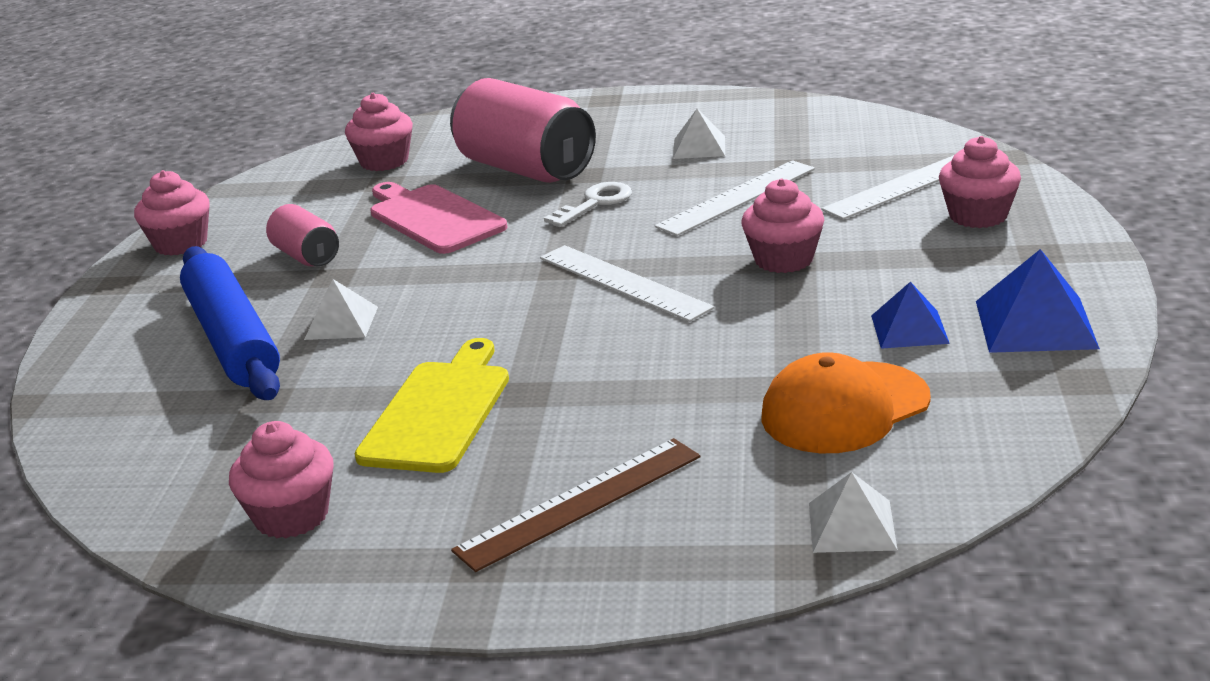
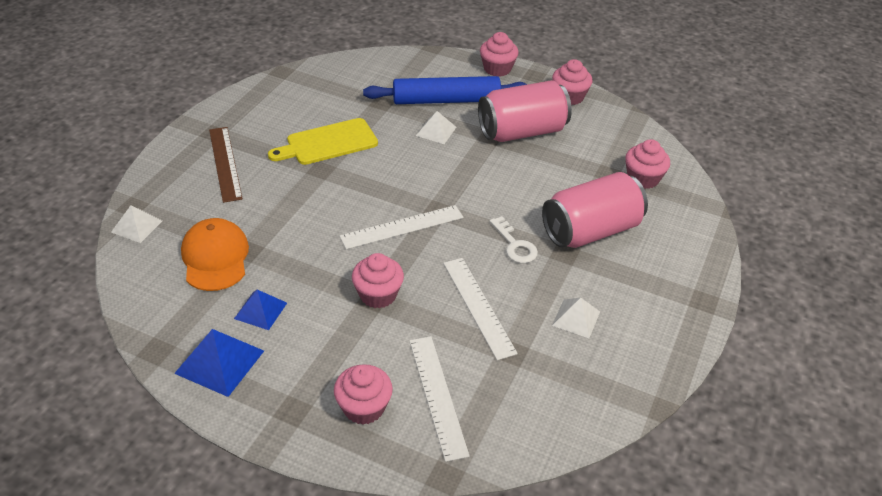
camera: 105 degrees right, 15 degrees up
pink cupcake [229,421,334,538] -> pink cupcake moved to [480,32,519,77]
pink can [266,204,339,267] -> pink can [478,80,572,142], size x1.95
yellow cutting board [355,338,509,473] -> yellow cutting board turned 120 degrees clockwise [268,118,378,165]
pink cutting board [370,182,508,254] -> none

